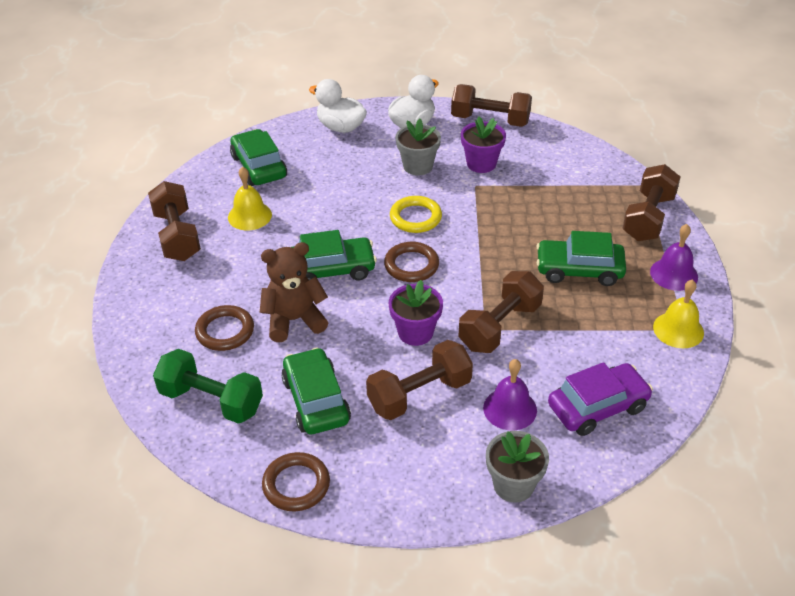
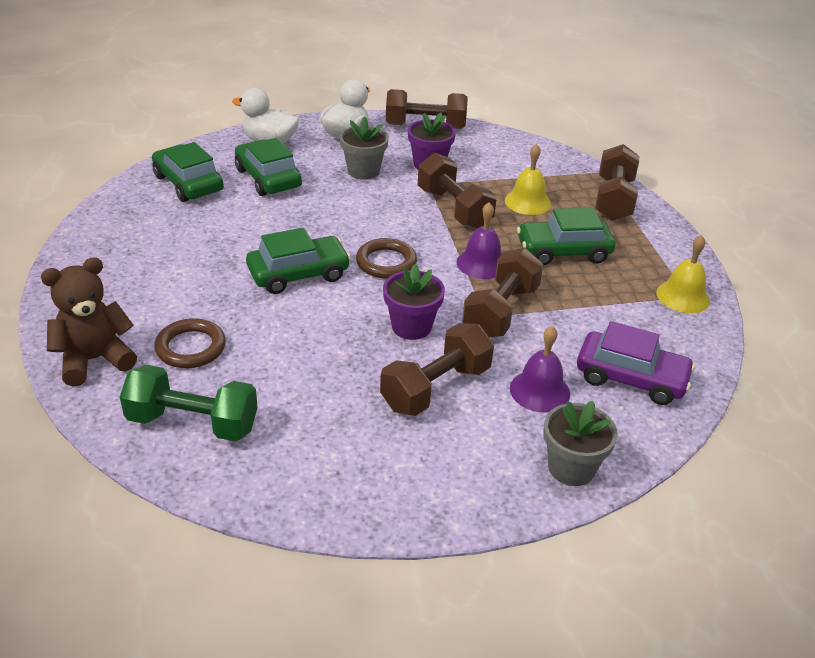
camera: 15 degrees left, 5 degrees down
brown dumbbell [148,181,201,261] -> brown dumbbell moved to [418,153,497,229]
yellow bell [228,167,272,230] -> yellow bell moved to [505,144,551,215]
brown teddy bear [260,242,328,342] -> brown teddy bear moved to [41,257,137,386]
brown ring [262,452,330,511] -> none
green car [281,347,351,434] -> green car moved to [235,138,302,196]
yellow ring [390,196,442,233] -> none
purple car [548,362,653,436] -> purple car turned 60 degrees clockwise [577,321,695,405]
purple bell [650,224,698,291] -> purple bell moved to [456,202,501,279]

